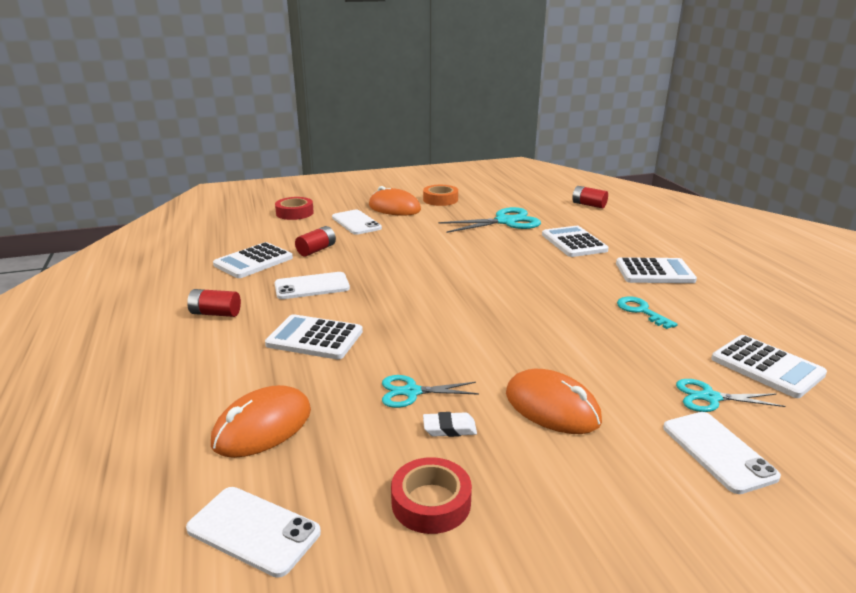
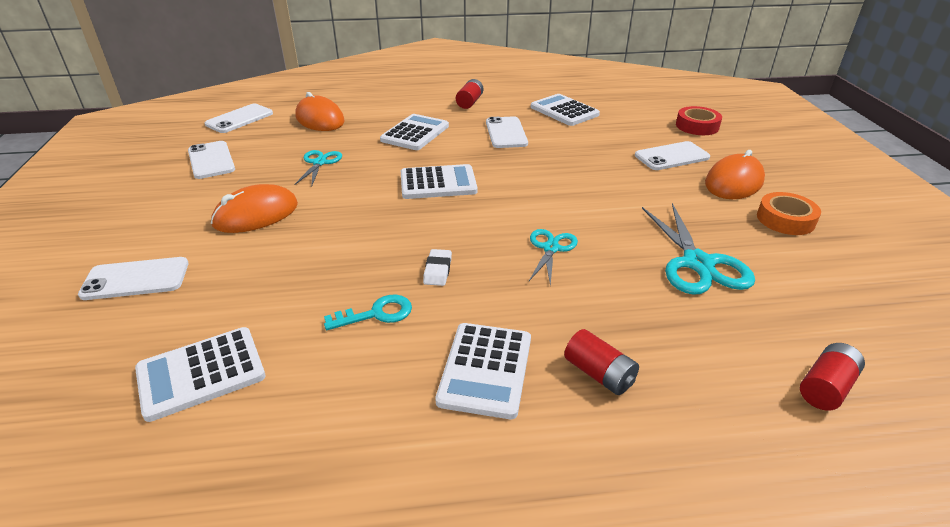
camera: 100 degrees right, 10 degrees up
red battery [295,226,336,256] -> red battery moved to [564,329,639,395]
red tape [391,457,472,534] -> white phone [188,141,235,179]
white eraser [423,412,477,437] -> white eraser moved to [423,249,452,286]
white calculator [542,226,609,257] -> white calculator moved to [401,164,478,199]
turquoise scissors [676,379,785,412] -> turquoise scissors moved to [529,229,578,286]

